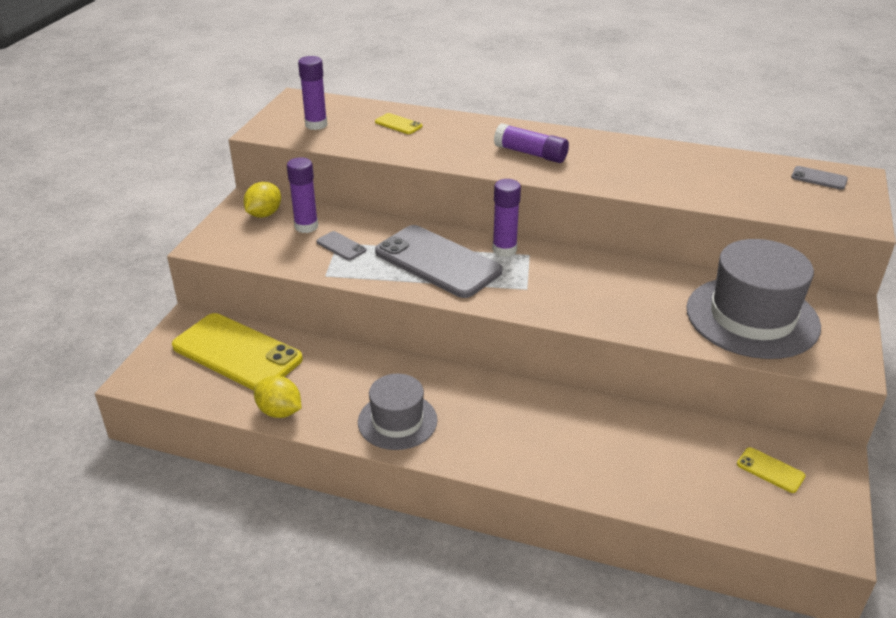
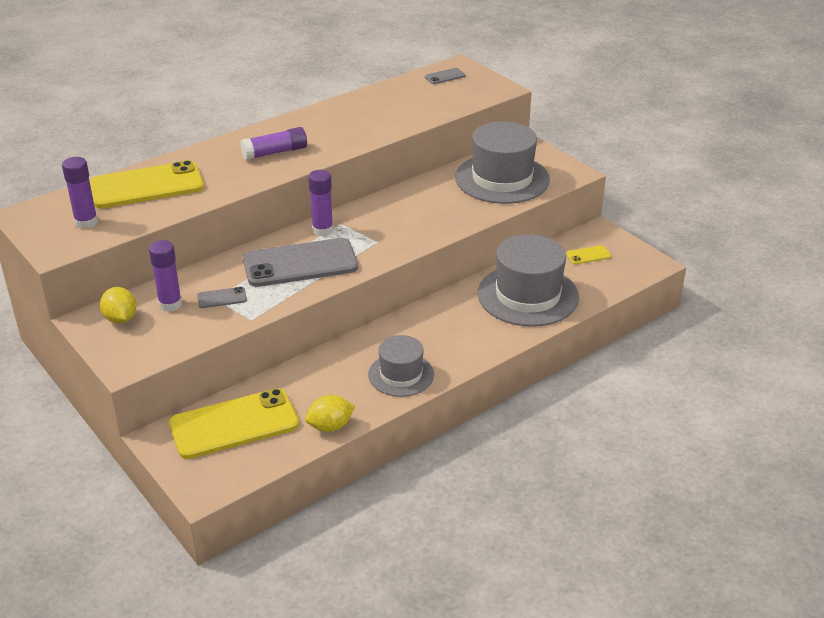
camera: 55 degrees left, 0 degrees up
yellow phone [375,113,422,134] -> yellow phone [89,160,204,208], size x2.40
none -> grey hat [478,234,579,327]

